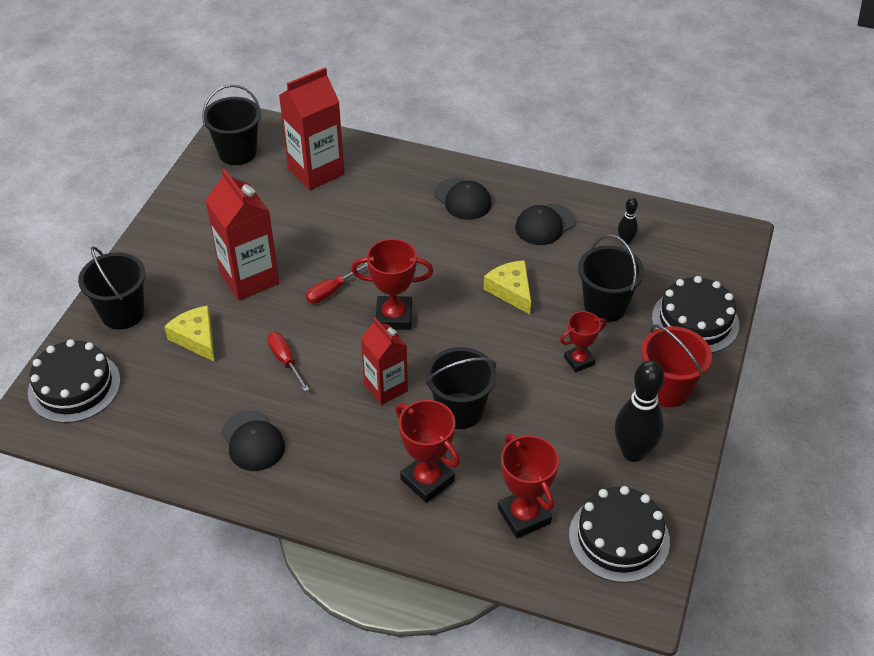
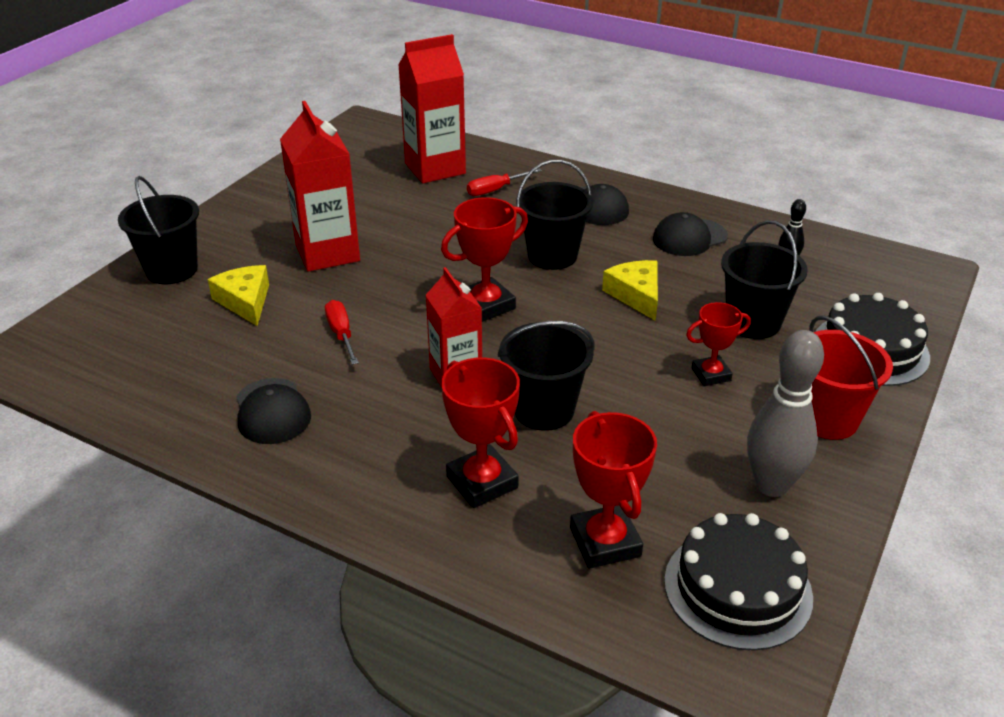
camera: 10 degrees right, 10 degrees down
black cake [28,339,121,423] -> none
black bucket [202,84,261,165] -> black bucket moved to [516,160,593,270]
red screwdriver [305,263,368,304] -> red screwdriver moved to [467,168,542,196]
red trophy [351,239,433,330] -> red trophy turned 45 degrees counterclockwise [441,197,528,322]
black bowling pin [615,361,665,462] -> grey bowling pin [747,330,824,497]

